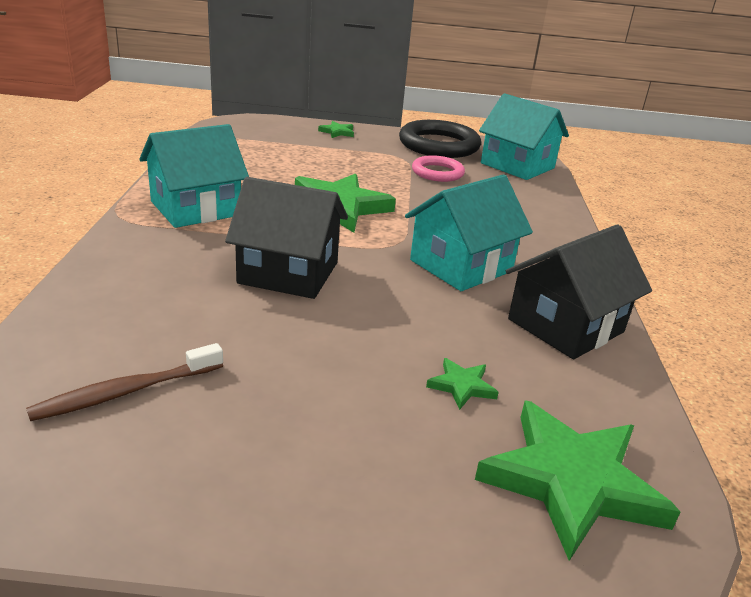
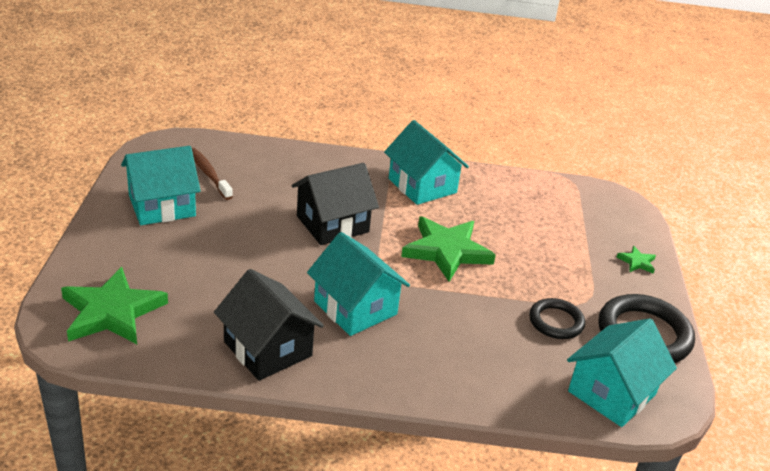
camera: 90 degrees right, 5 degrees up
black house [225,177,348,299] -> black house turned 45 degrees clockwise [291,163,379,245]
pink ring [412,155,465,182] -> black ring [529,298,585,339]
green star [426,358,499,410] -> none
none -> turquoise house [121,146,201,225]

